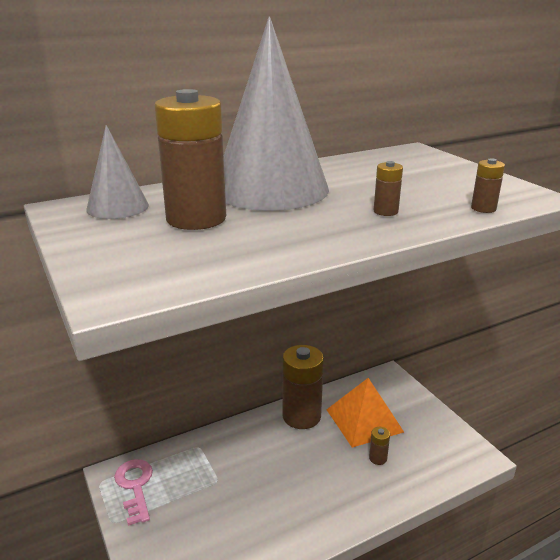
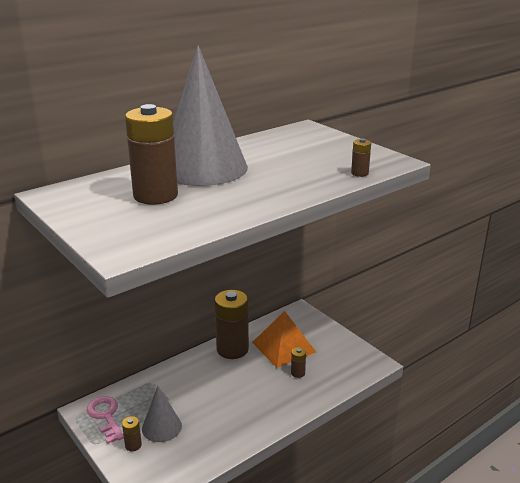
camera: 10 degrees left, 0 degrees up
grey cone [86,125,149,219] -> grey cone moved to [142,386,182,442]
brown battery [374,161,403,216] -> brown battery moved to [122,416,142,451]

